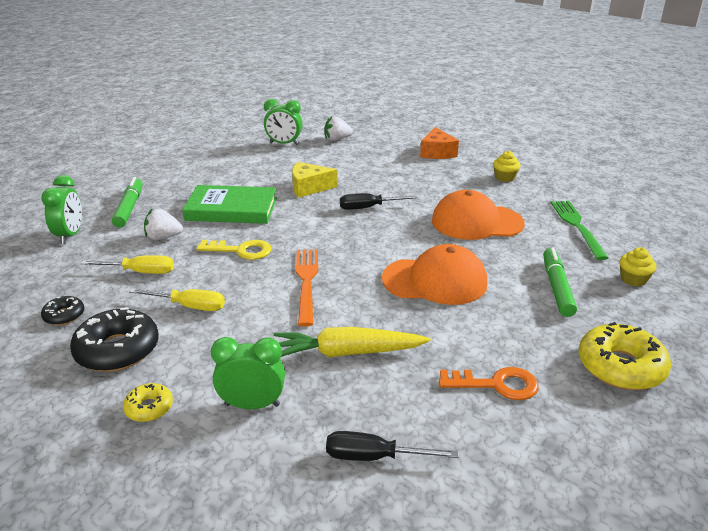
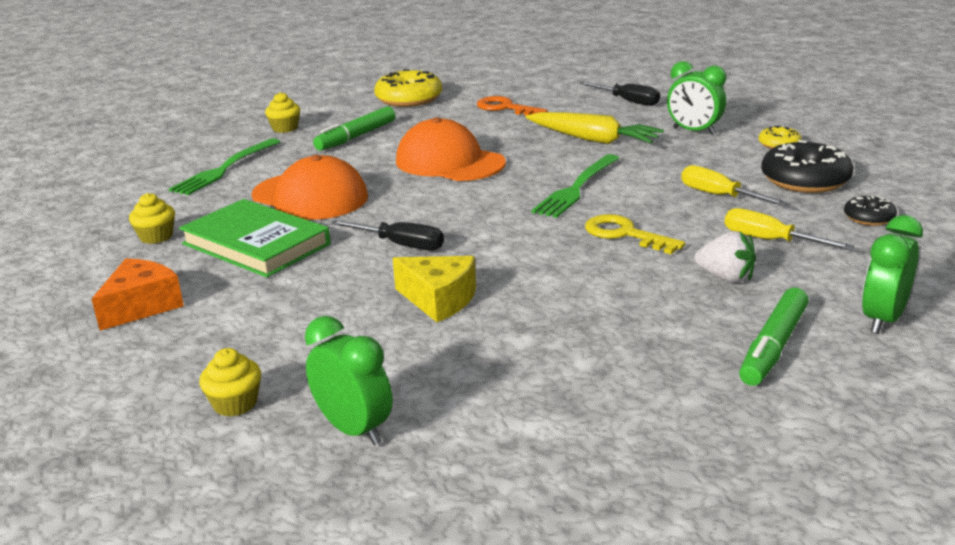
camera: 145 degrees left, 5 degrees down
green book [182,185,277,224] -> green book moved to [179,199,331,277]
orange fork [296,249,318,327] -> green fork [531,154,620,218]
white strawberry [325,116,353,141] -> yellow cupcake [199,348,261,417]

